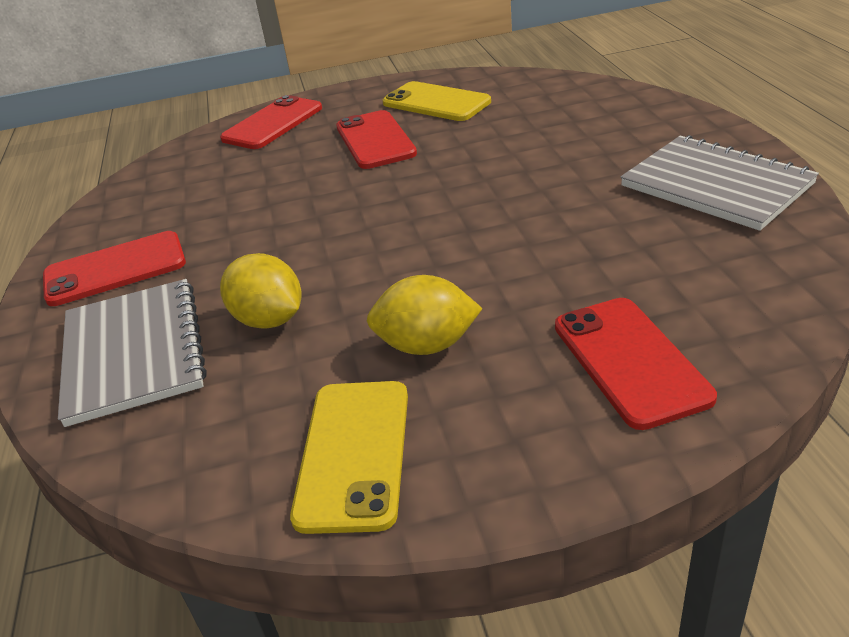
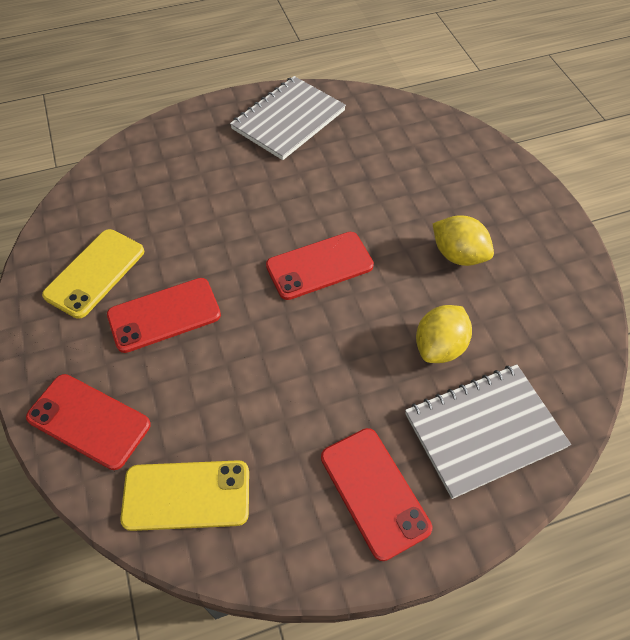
camera: 100 degrees left, 20 degrees up
yellow phone [290,381,408,534] -> yellow phone moved to [120,460,249,531]
yellow lemon [367,275,482,355] -> yellow lemon turned 45 degrees counterclockwise [432,215,494,266]
red phone [555,298,717,430] -> red phone moved to [266,232,374,300]

